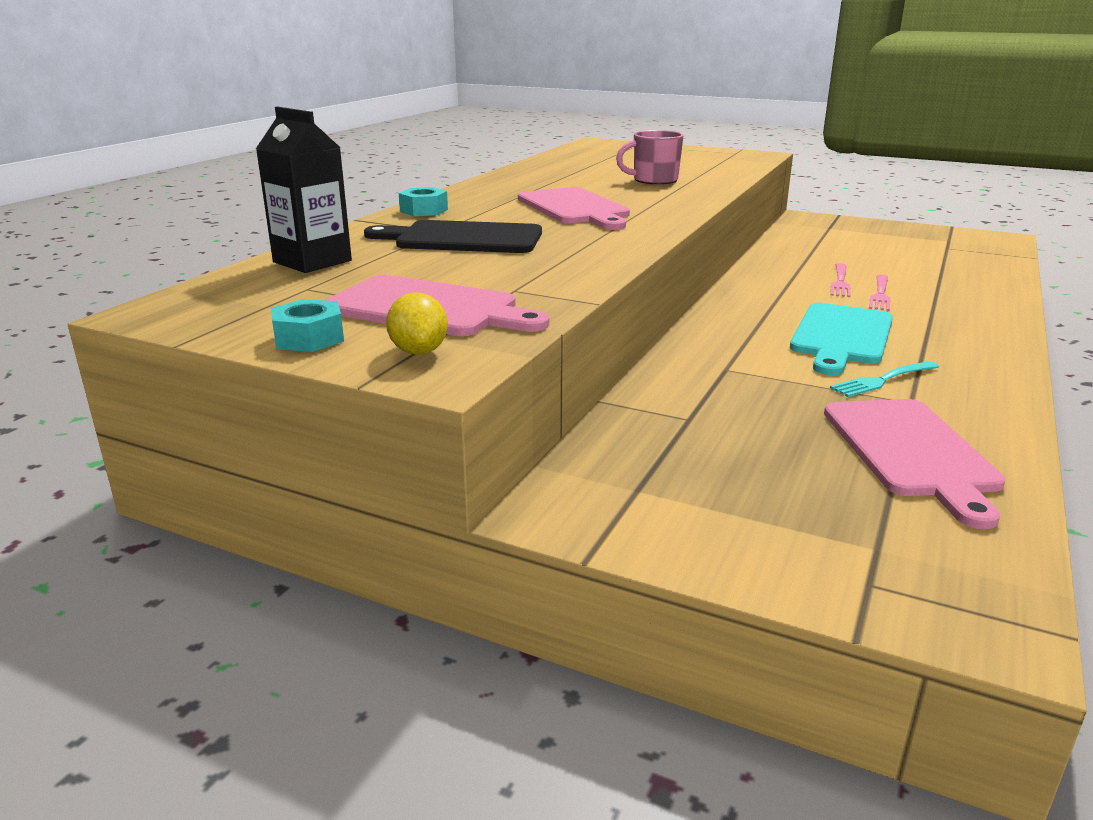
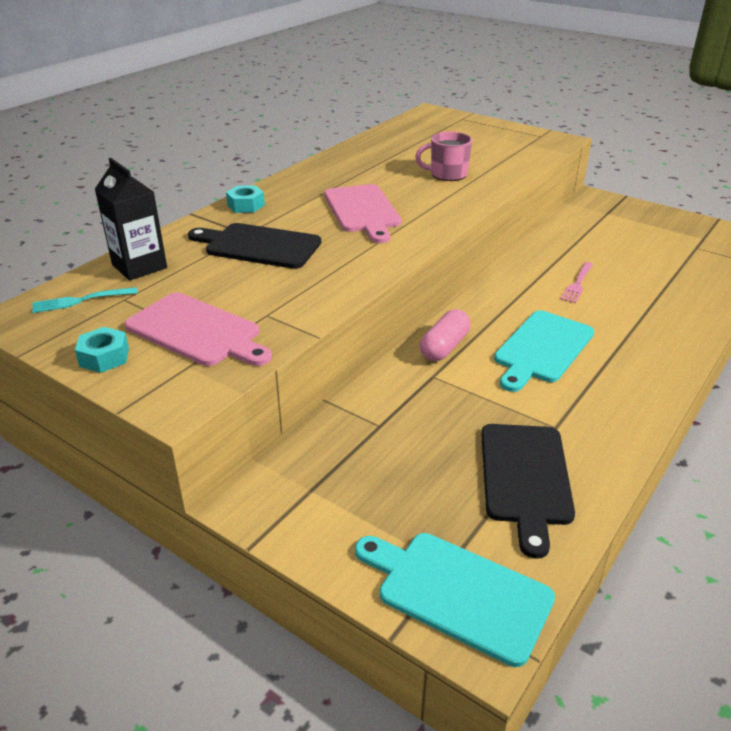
camera: 10 degrees right, 10 degrees up
yellow lemon [386,293,448,355] -> none
pink cutting board [824,399,1006,529] -> black cutting board [481,424,575,559]
turquoise fork [830,361,939,397] -> turquoise fork moved to [32,287,138,313]
pink fork [869,275,891,311] -> none
none -> turquoise cutting board [355,533,555,667]
none -> pink capsule [420,309,471,361]

